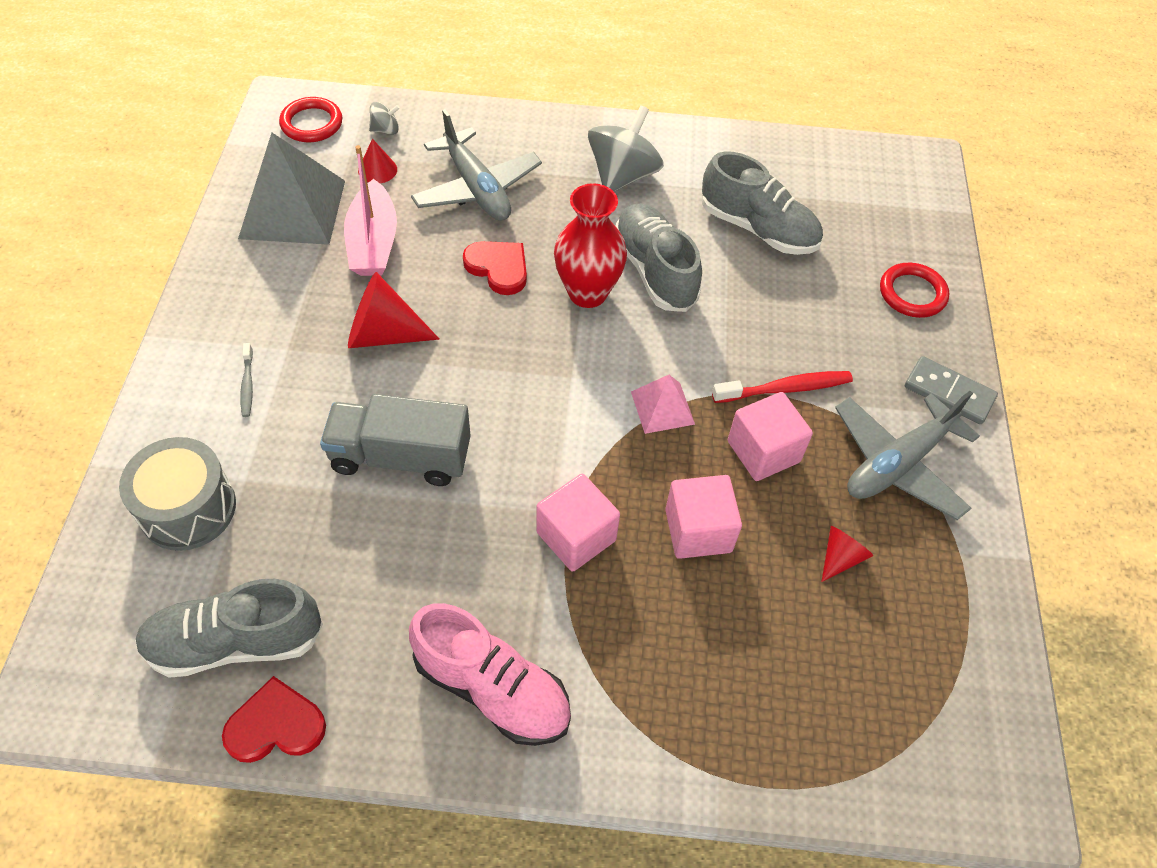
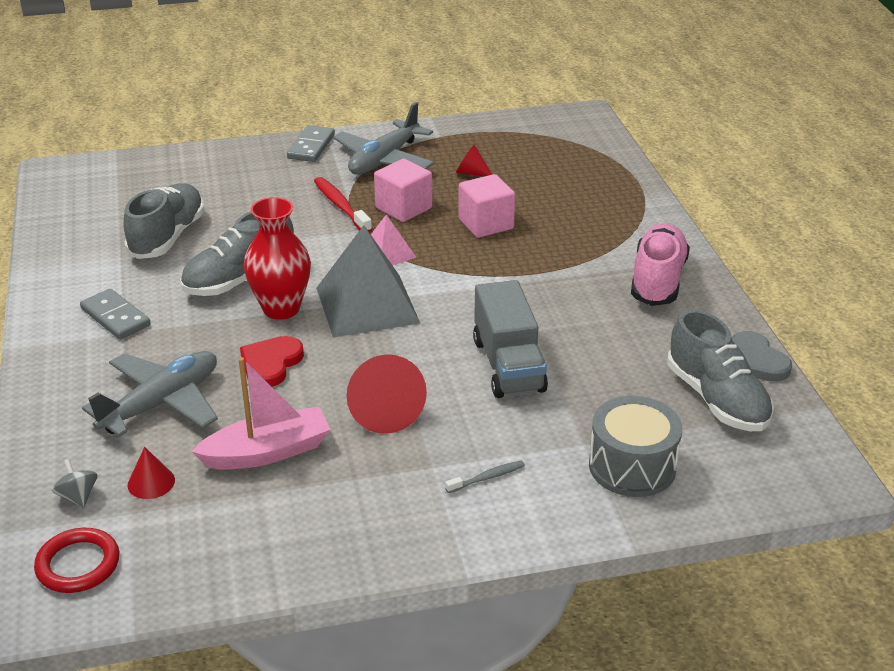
camera: 105 degrees left, 20 degrees down
red heart [222,676,326,763] -> grey heart [732,331,792,382]
grey pyramid [238,133,345,245] -> grey pyramid moved to [316,225,420,338]
pink cube [536,474,620,572] -> none
grey spinning top [588,105,664,191] -> grey domino [80,289,151,340]
grey plane [835,391,980,520] -> grey plane turned 90 degrees clockwise [333,102,434,175]
red ring [880,263,949,318] -> none

